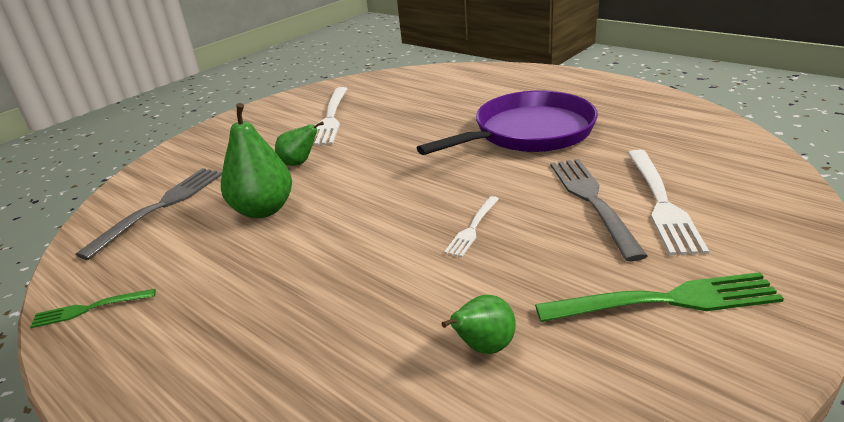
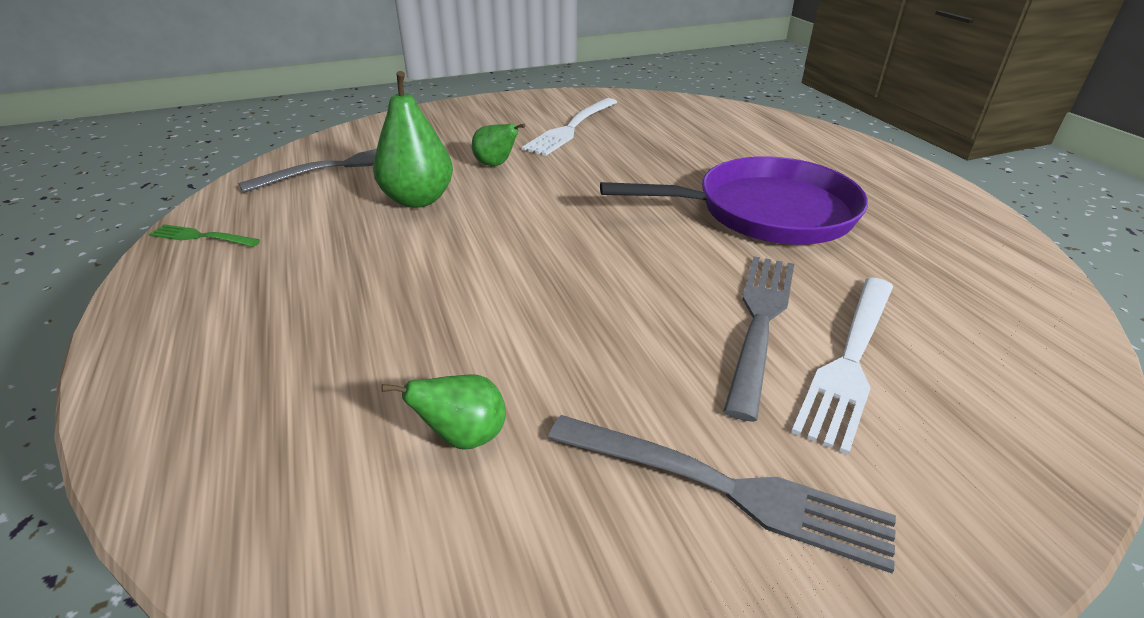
camera: 25 degrees right, 5 degrees up
white fork [444,196,499,257] -> none
green fork [535,272,784,322] -> grey fork [548,415,896,573]

